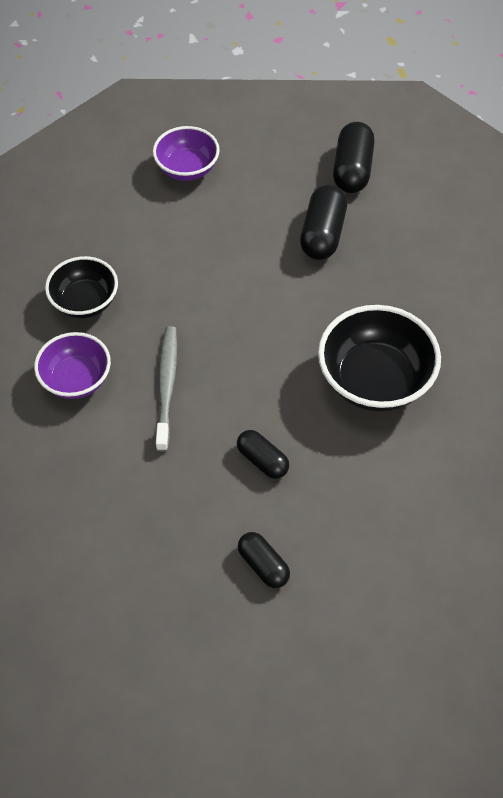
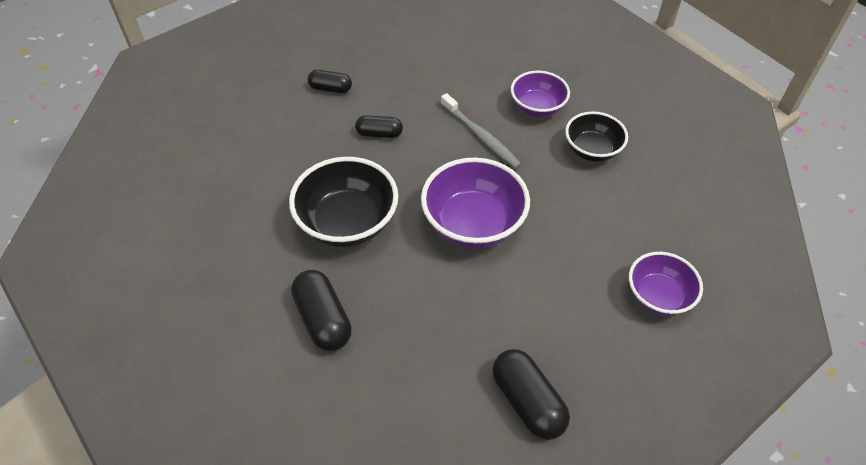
camera: 140 degrees right, 5 degrees down
black capsule [300,185,347,260] -> black capsule moved to [291,270,352,351]
none -> purple bowl [421,157,530,249]

